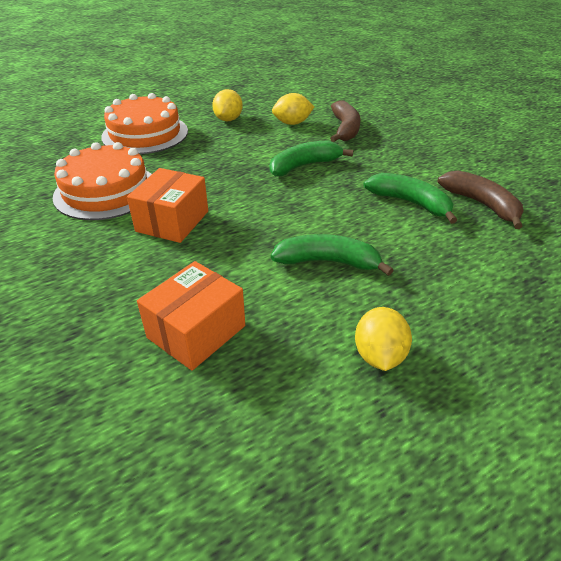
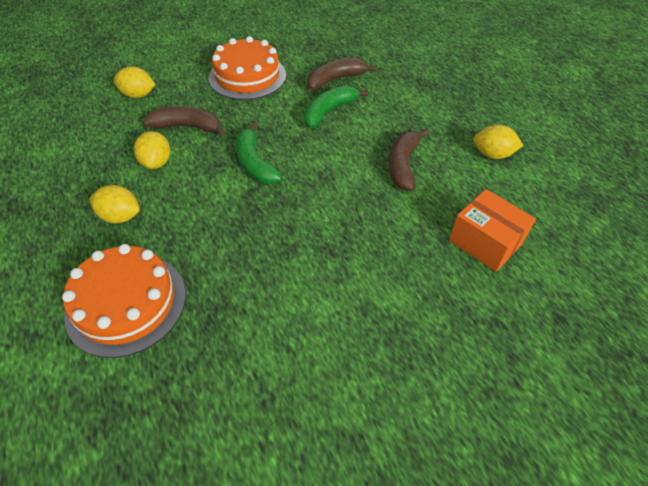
camera: 85 degrees left, 10 degrees up
orange cake [53,142,152,220] -> orange cake moved to [209,36,286,100]
orange box [127,168,208,243] -> none
green banana [271,234,393,276] -> brown banana [388,129,429,191]
none -> yellow lemon [113,66,156,98]

